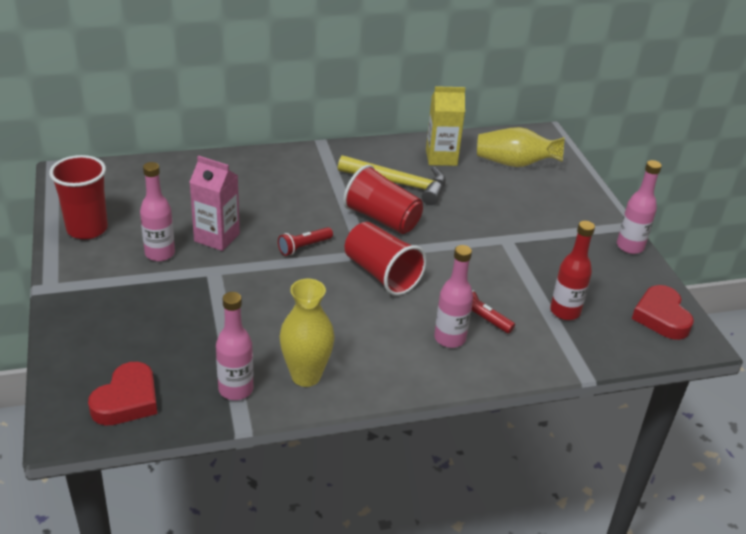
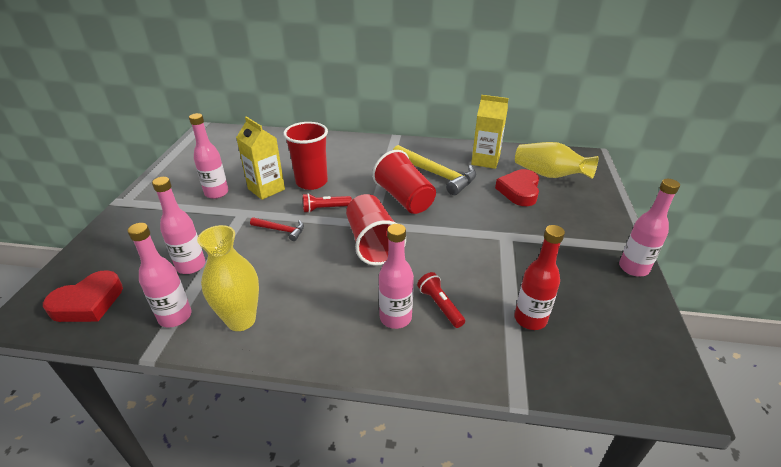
camera: 25 degrees right, 0 degrees up
red cup [49,155,108,239] -> red cup moved to [283,122,328,190]
pink carton [189,155,240,251] -> yellow carton [236,117,285,200]
red heart [632,285,694,340] -> red heart moved to [495,169,539,206]
none -> pink bottle [152,177,205,274]
none -> red hammer [250,217,304,241]

